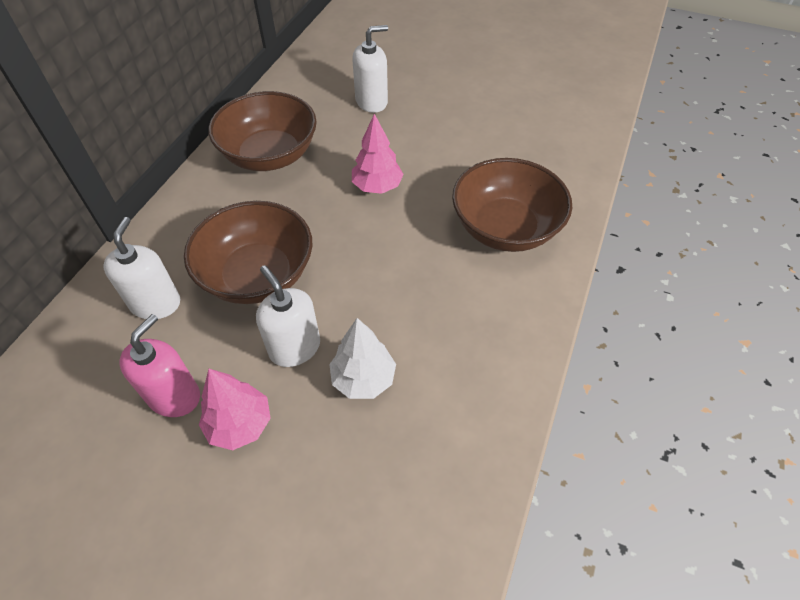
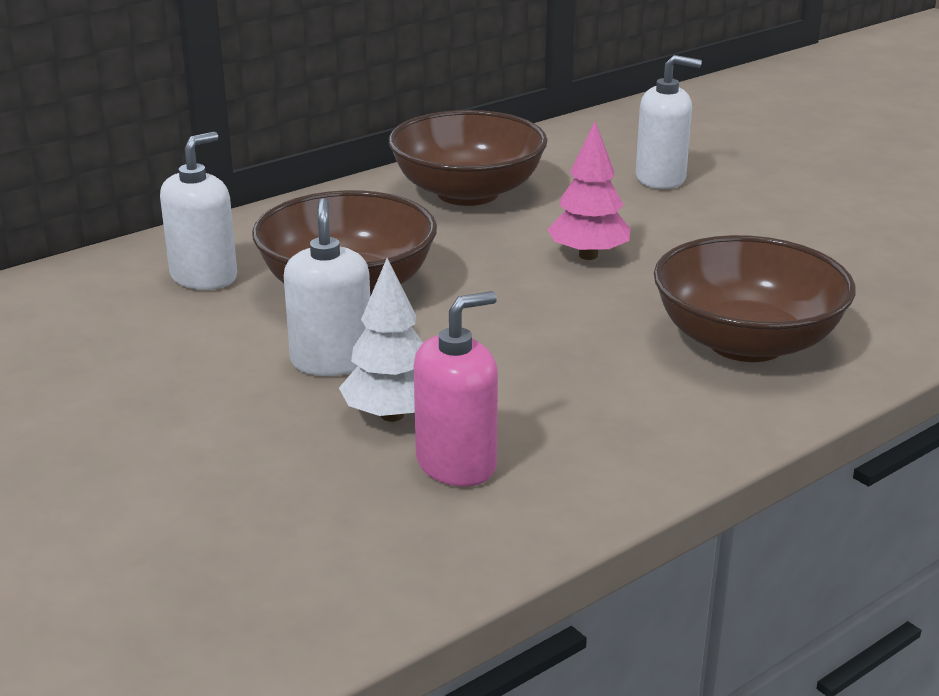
camera: 30 degrees right, 25 degrees down
pink soap dispenser [119,314,200,417] -> pink soap dispenser moved to [414,291,498,487]
pink tree [199,369,271,450] -> none

